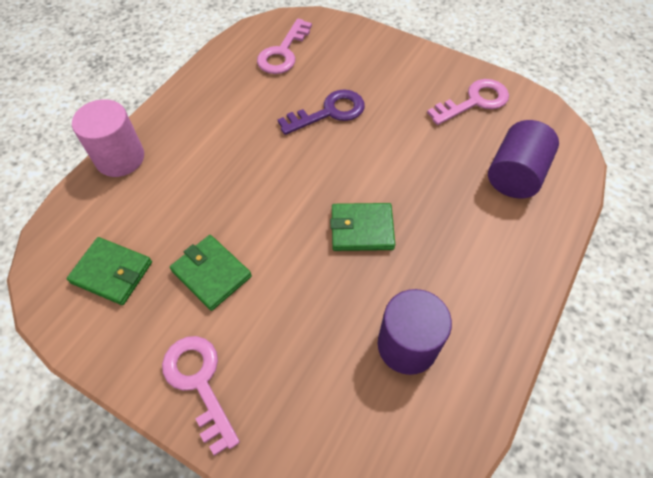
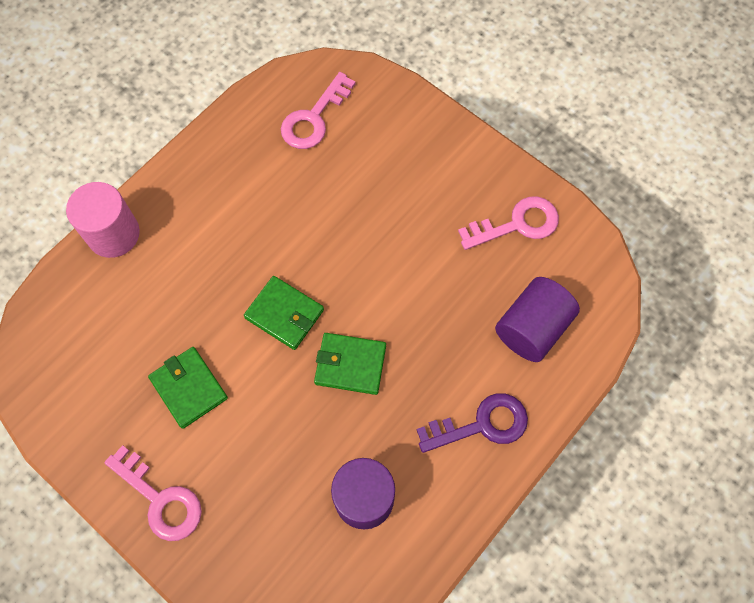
camera: 10 degrees right, 10 degrees up
green wallet [66,237,152,305] -> green wallet moved to [244,276,324,350]
pink key [162,336,240,456] -> pink key turned 150 degrees clockwise [104,445,202,541]
purple key [278,89,365,135] -> purple key moved to [417,393,528,453]

